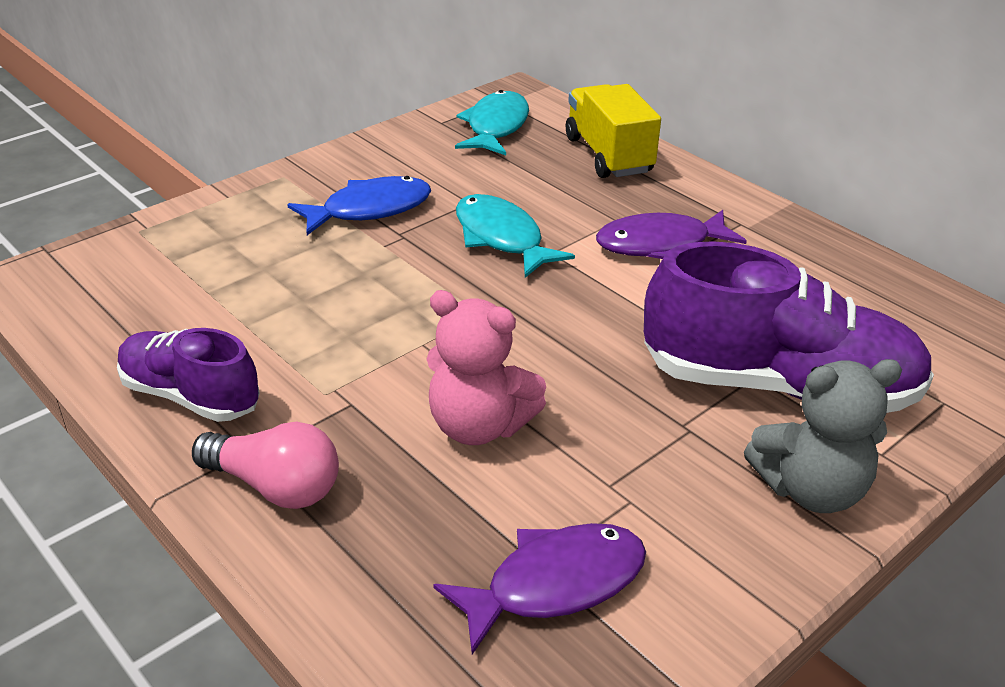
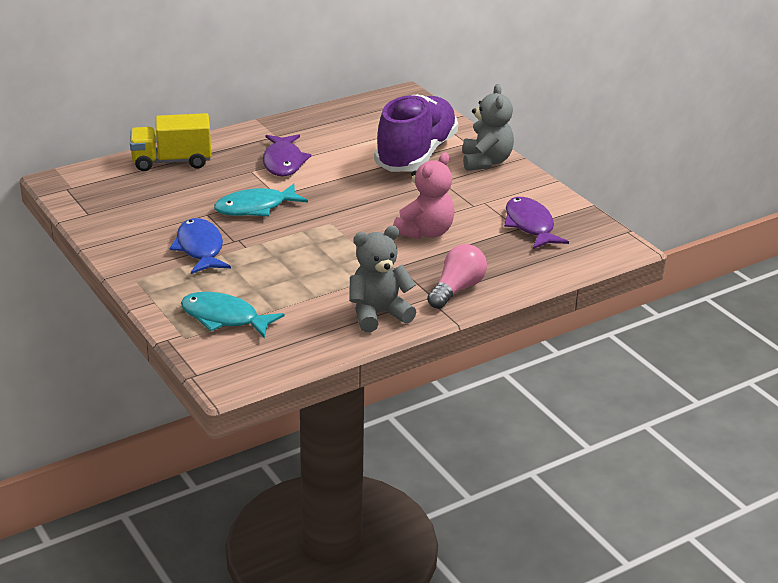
camera: 80 degrees left, 5 degrees down
purple shoe [117,328,260,422] -> grey teddy bear [349,226,416,332]
turquoise fish [455,90,529,155] -> turquoise fish moved to [181,292,284,338]

